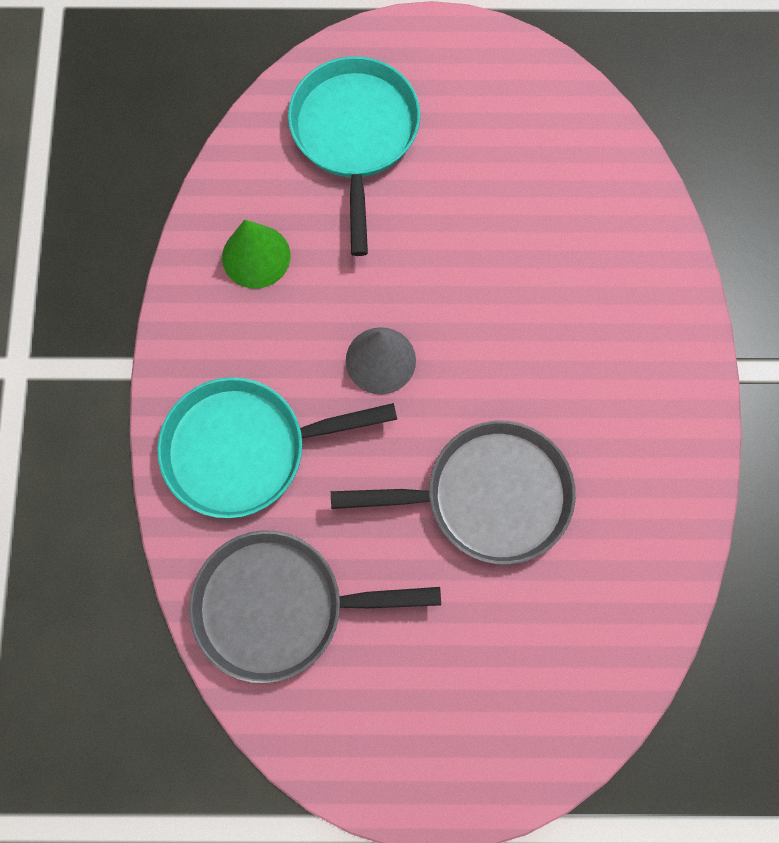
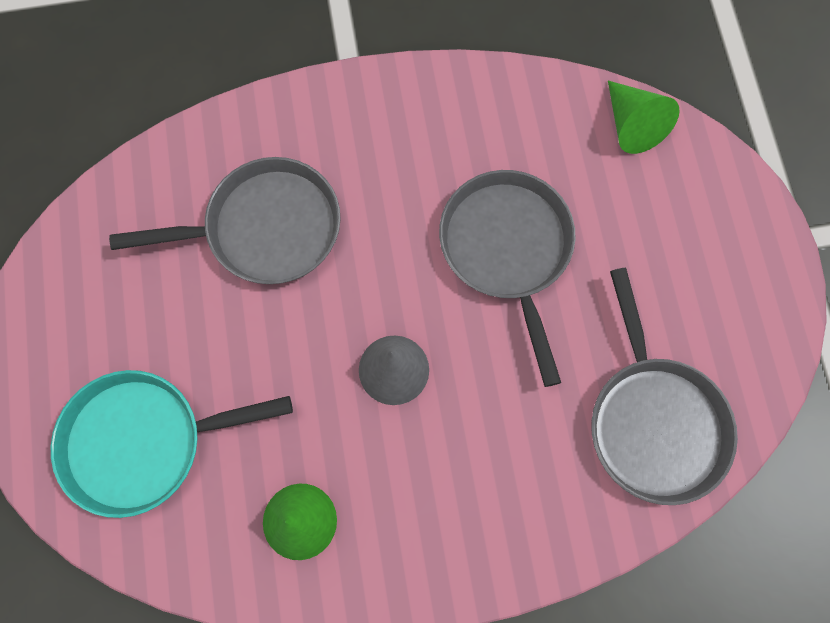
camera: 100 degrees left, 0 degrees up
turquoise pan [157,377,397,518] -> none
none -> grey pan [109,157,341,284]
none -> green cone [608,81,680,154]

